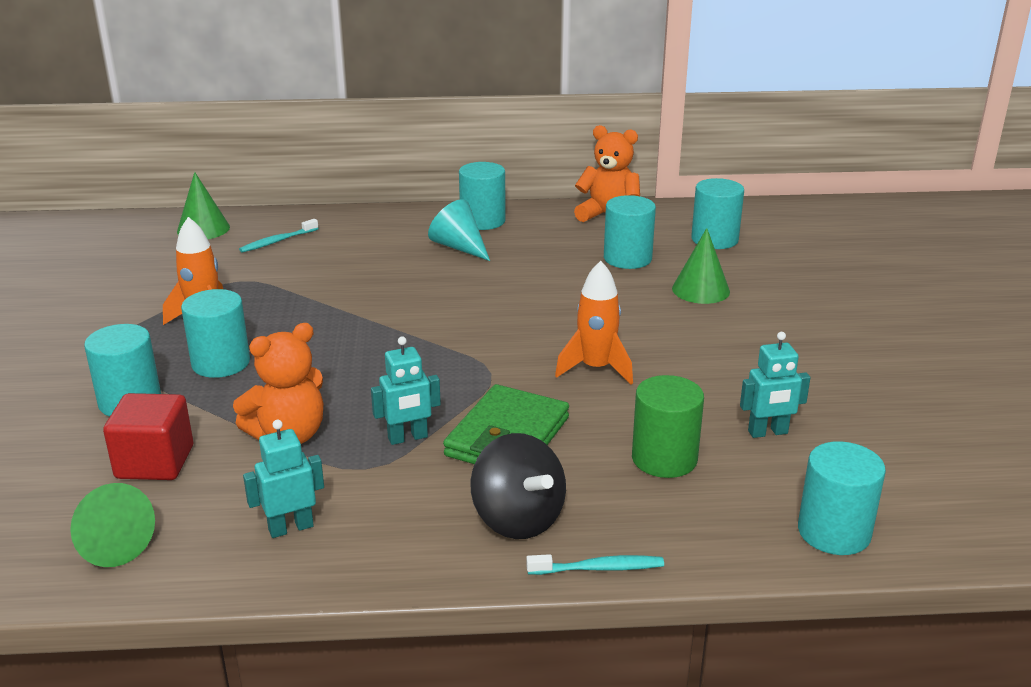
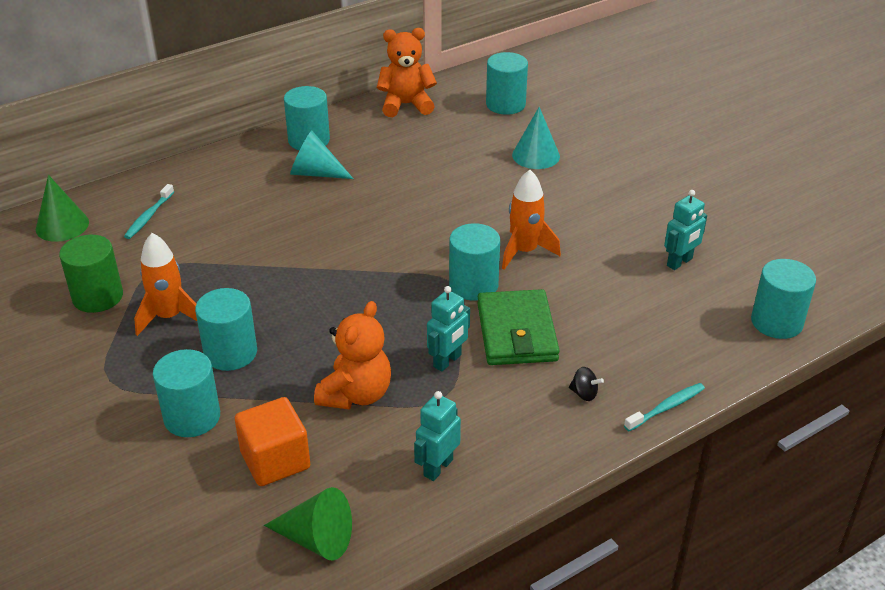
camera: 30 degrees left, 10 degrees up
red cube [103,393,193,480] -> orange cube [235,397,310,486]
black spinning top [470,433,566,539] -> black spinning top [569,367,604,401], size x0.43
turquoise cylinder [604,195,656,269] -> turquoise cylinder moved to [449,223,500,301]
green cylinder [632,375,704,478] -> green cylinder moved to [59,235,123,313]
green cone [672,228,730,304] -> turquoise cone [512,107,560,169]

